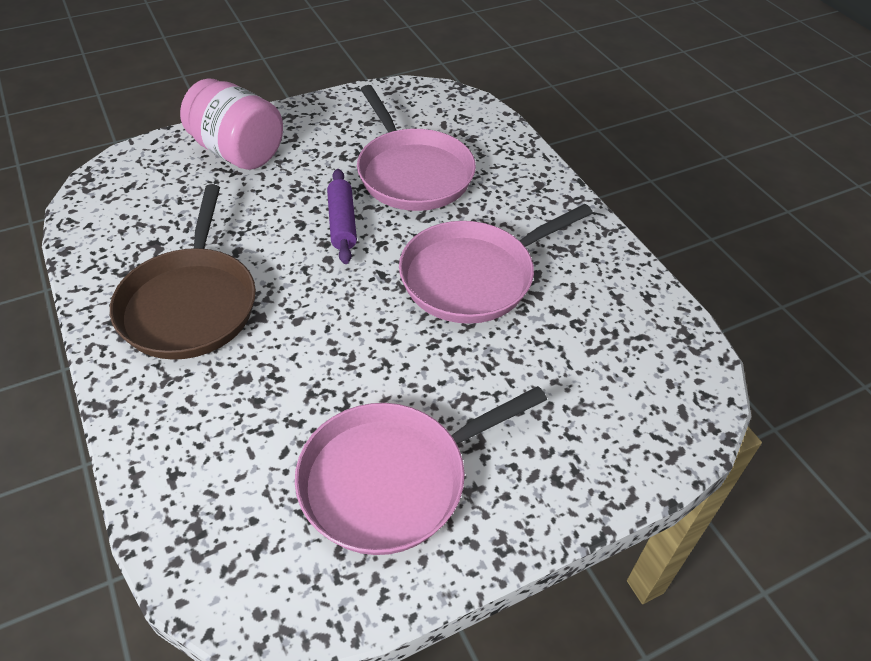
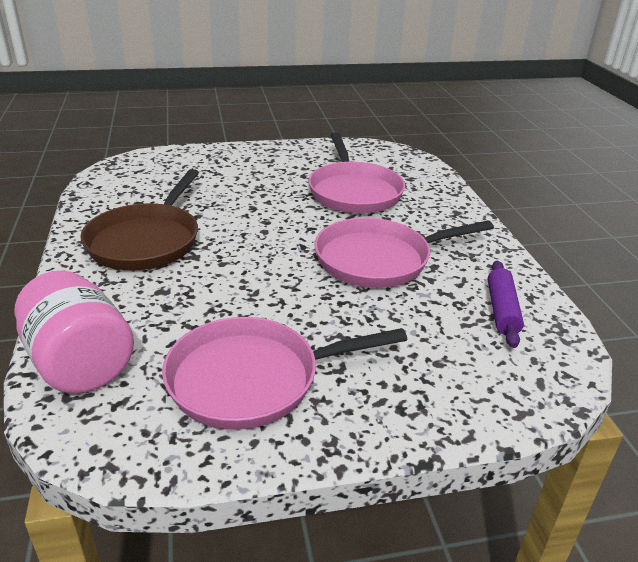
camera: 15 degrees right, 15 degrees down
pink jar [180,78,283,170] -> pink jar moved to [15,270,134,394]
purple rolling pin [327,169,357,264] -> purple rolling pin moved to [488,261,524,348]

